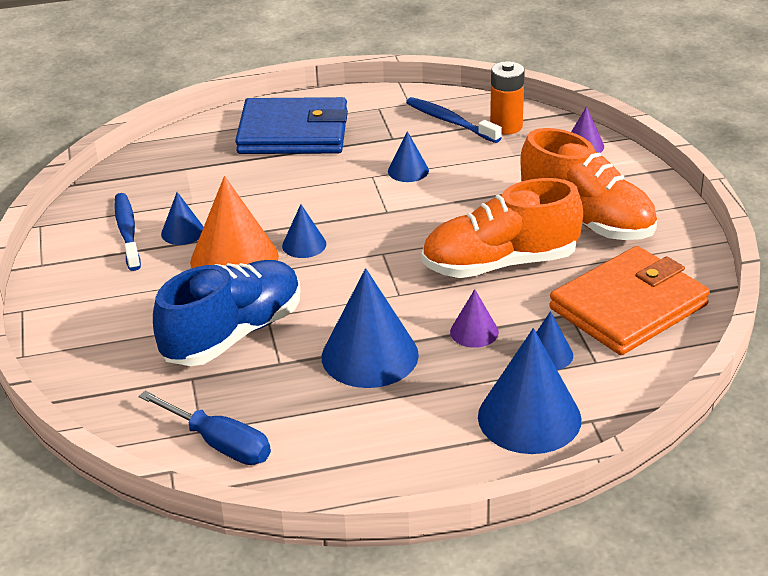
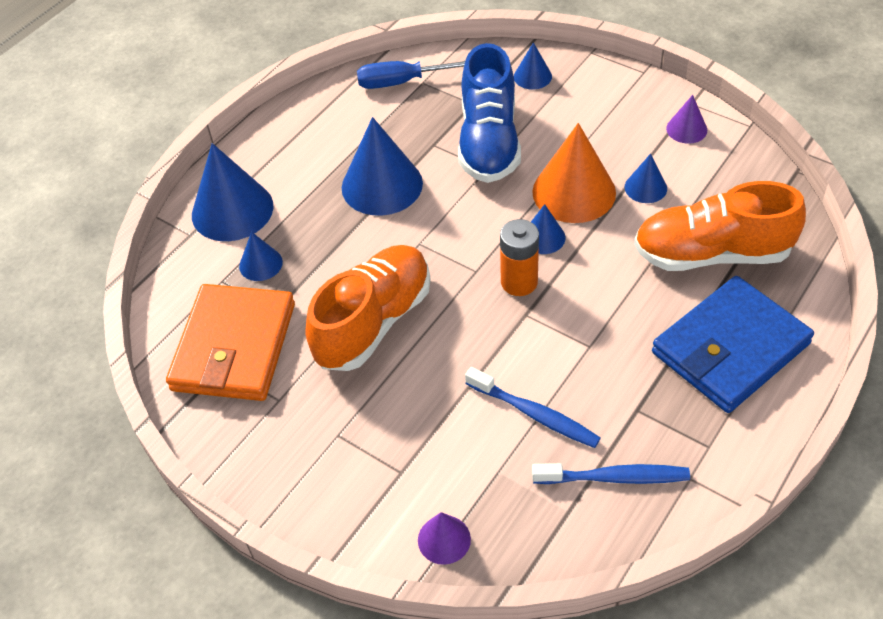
camera: 140 degrees right, 15 degrees up
blue toothbrush [114,193,141,271] -> blue toothbrush moved to [465,367,601,448]
blue cone [388,131,429,182] -> blue cone moved to [514,42,552,90]
purple cone [450,289,499,348] -> purple cone moved to [666,95,707,144]
orange battery [490,61,525,135] -> orange battery moved to [500,219,539,296]
orange shoe [520,128,657,240] -> orange shoe moved to [634,181,806,271]

